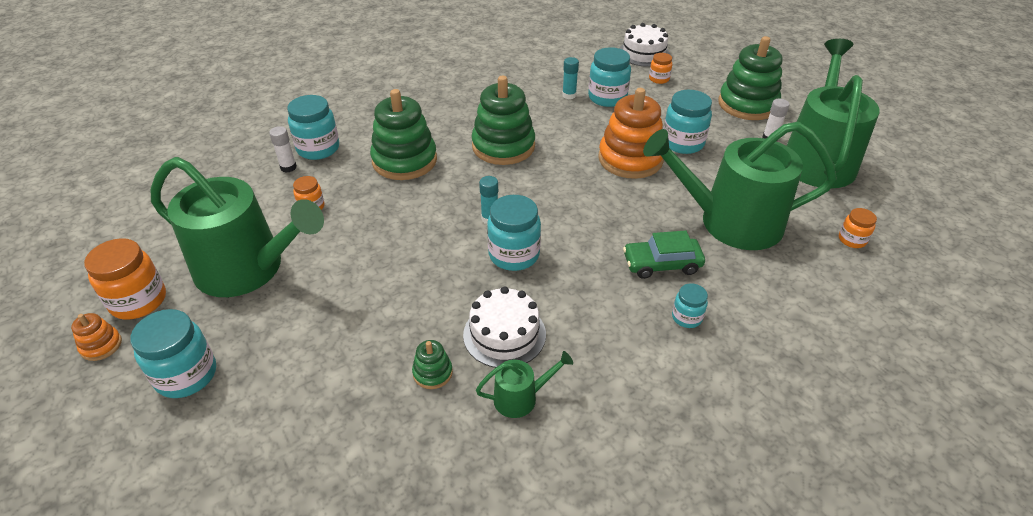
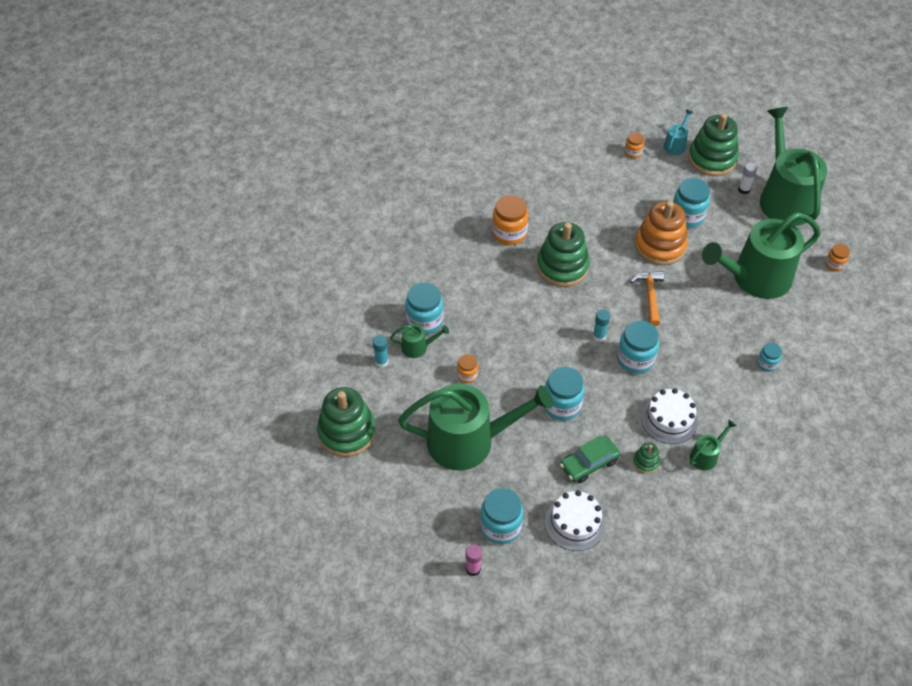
camera: 25 degrees left, 10 degrees up
orange stacking toy [71,313,122,361] -> none
orange jar [84,238,166,320] -> orange jar moved to [492,195,528,245]
white glue stick [269,126,297,173] -> green watering can [390,324,449,358]
green stacking toy [370,89,437,180] -> green stacking toy moved to [317,387,376,457]
turquoise glue stick [562,57,579,99] -> turquoise glue stick moved to [373,335,389,367]
turquoise jar [588,47,631,107] -> turquoise jar moved to [544,367,584,421]
white cake [619,23,670,67] -> white cake moved to [545,490,605,551]
green car [623,231,705,279] -> green car moved to [560,436,620,483]
none -> pink glue stick [466,544,482,576]
none -> orange hammer [630,271,664,326]
none -> turquoise watering can [664,109,693,155]

